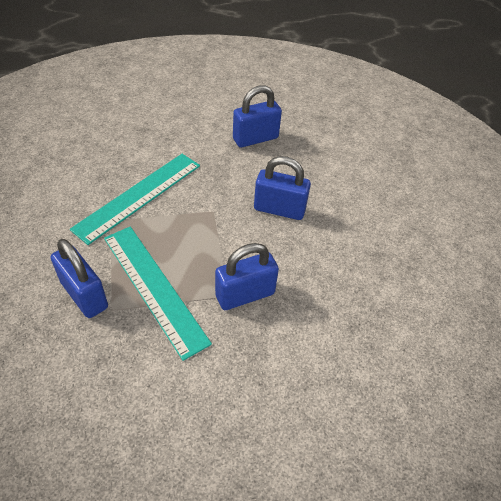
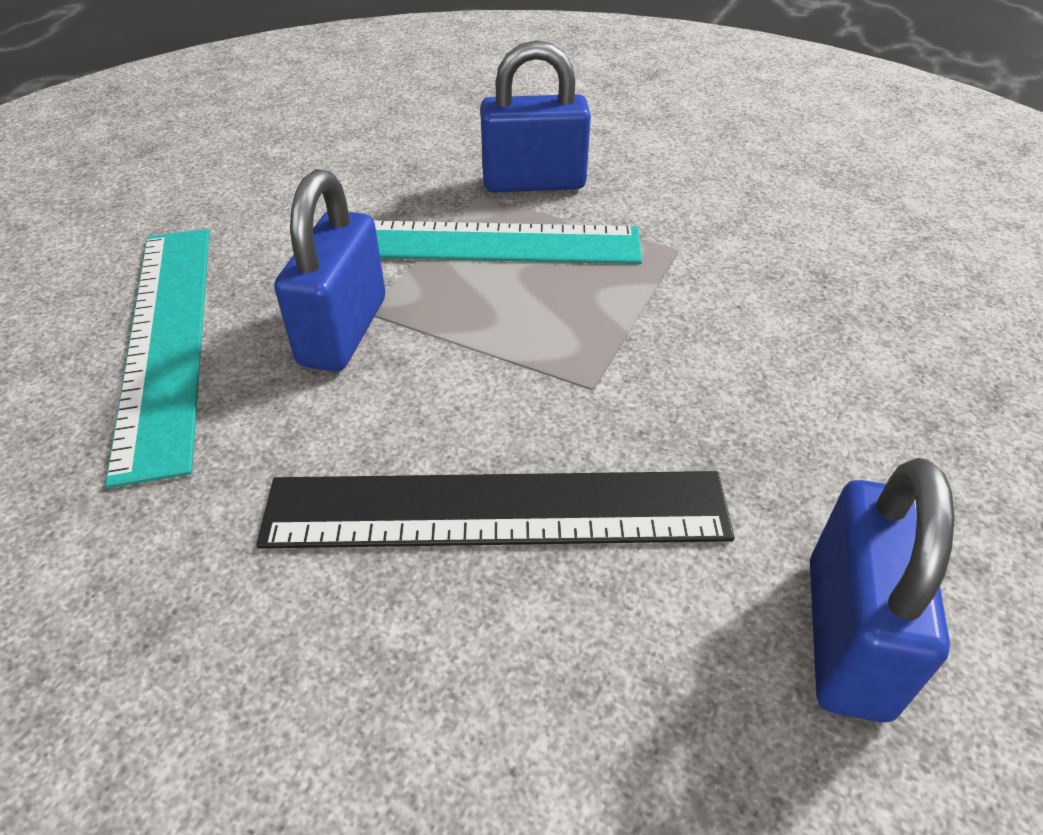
camera: 130 degrees right, 5 degrees down
turquoise ruler [70,154,200,245] -> turquoise ruler moved to [105,229,209,488]
blue padlock [254,156,311,220] -> black ruler [256,471,735,549]

